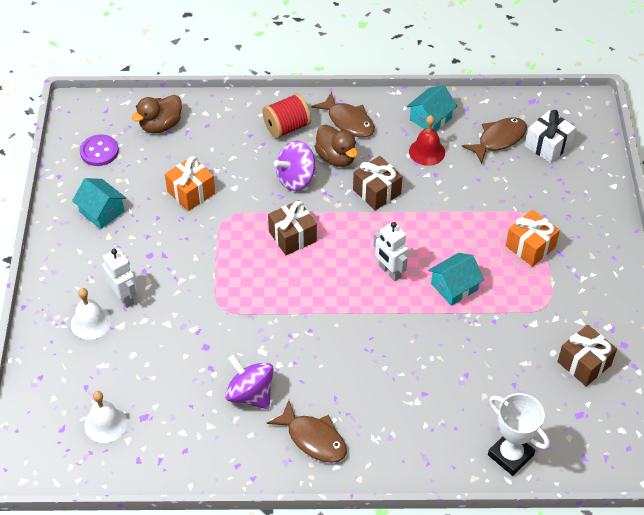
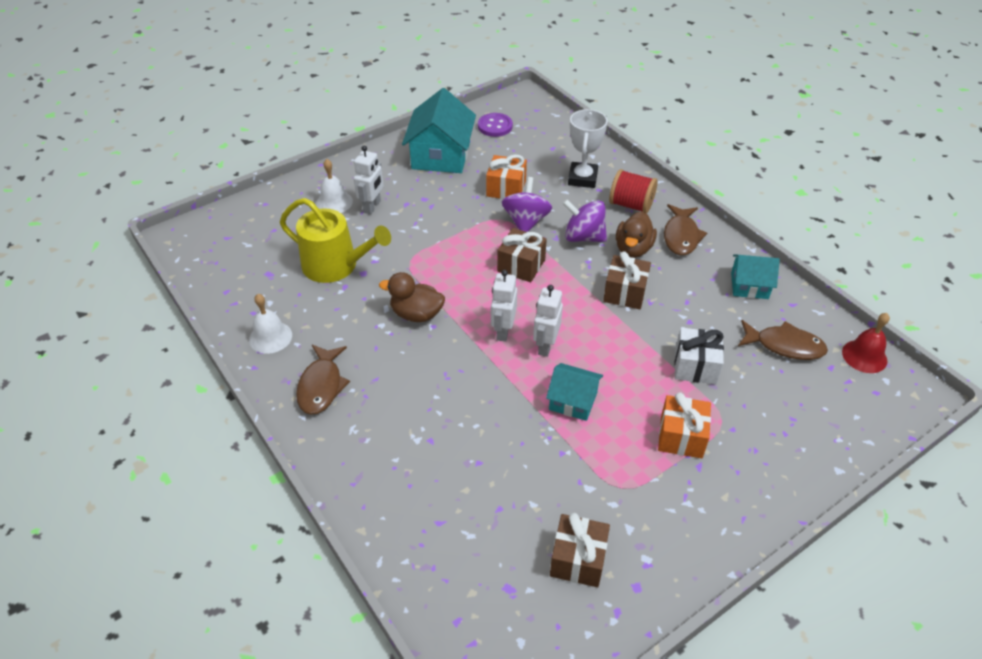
camera: 55 degrees right, 5 degrees down
turquoise house [72,178,126,229] -> turquoise house [402,88,476,173], size x1.76
white bell [84,391,127,443] -> white bell moved to [249,294,292,354]
brown duck [132,95,182,133] -> brown duck moved to [379,272,445,322]
purple spinning top [225,355,274,409] -> purple spinning top moved to [502,177,552,232]
red bell [409,115,445,166] -> red bell moved to [842,313,890,373]
white trophy [488,393,550,476] -> white trophy moved to [568,109,608,188]
white gift [525,110,576,163] -> white gift moved to [674,328,724,384]
none -> yellow watering can [280,198,391,283]
none -> white robot [491,270,517,342]

